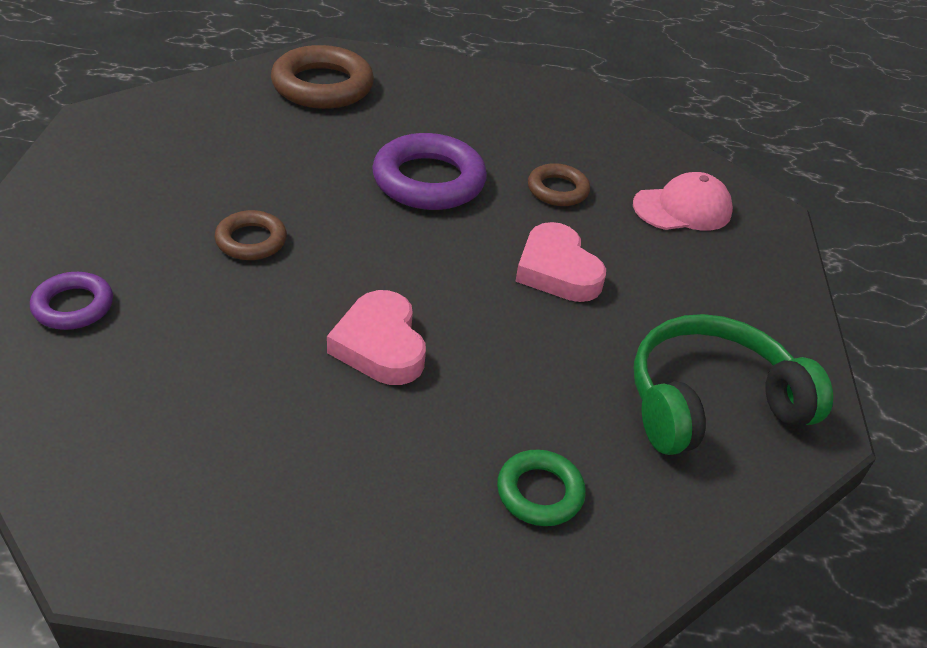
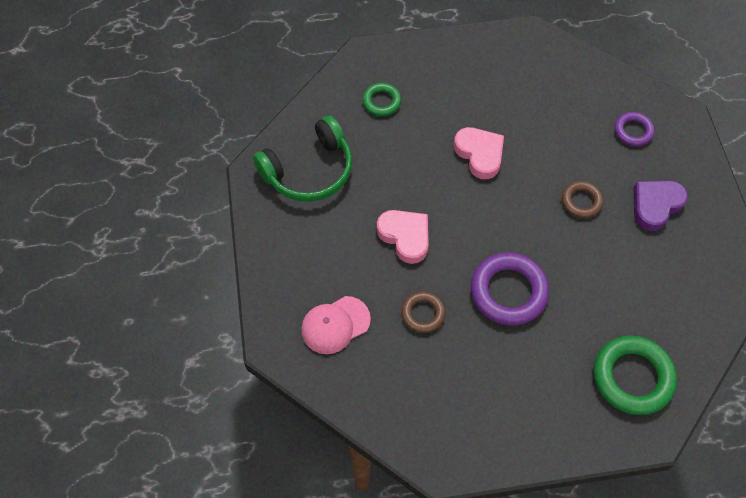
camera: 170 degrees right, 20 degrees up
brown ring [271,45,374,109] -> green ring [594,335,677,415]
none -> purple heart [633,181,688,231]

